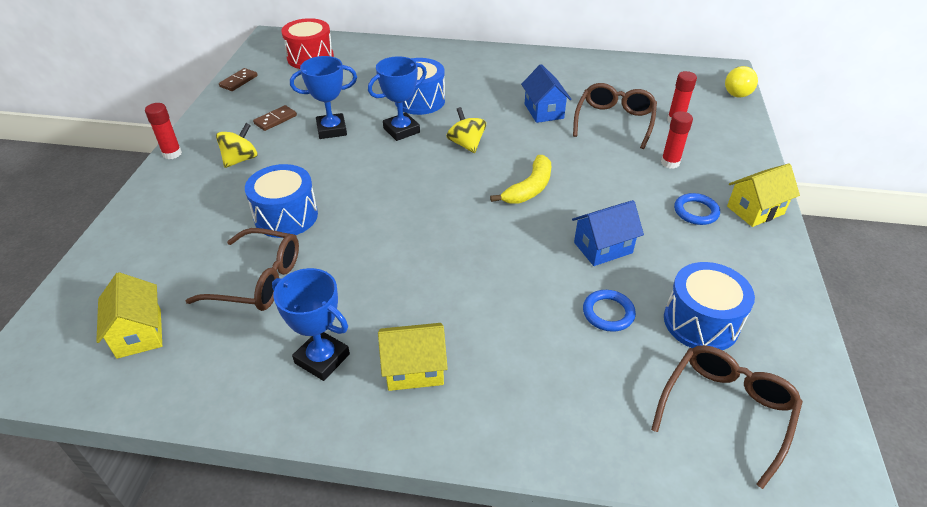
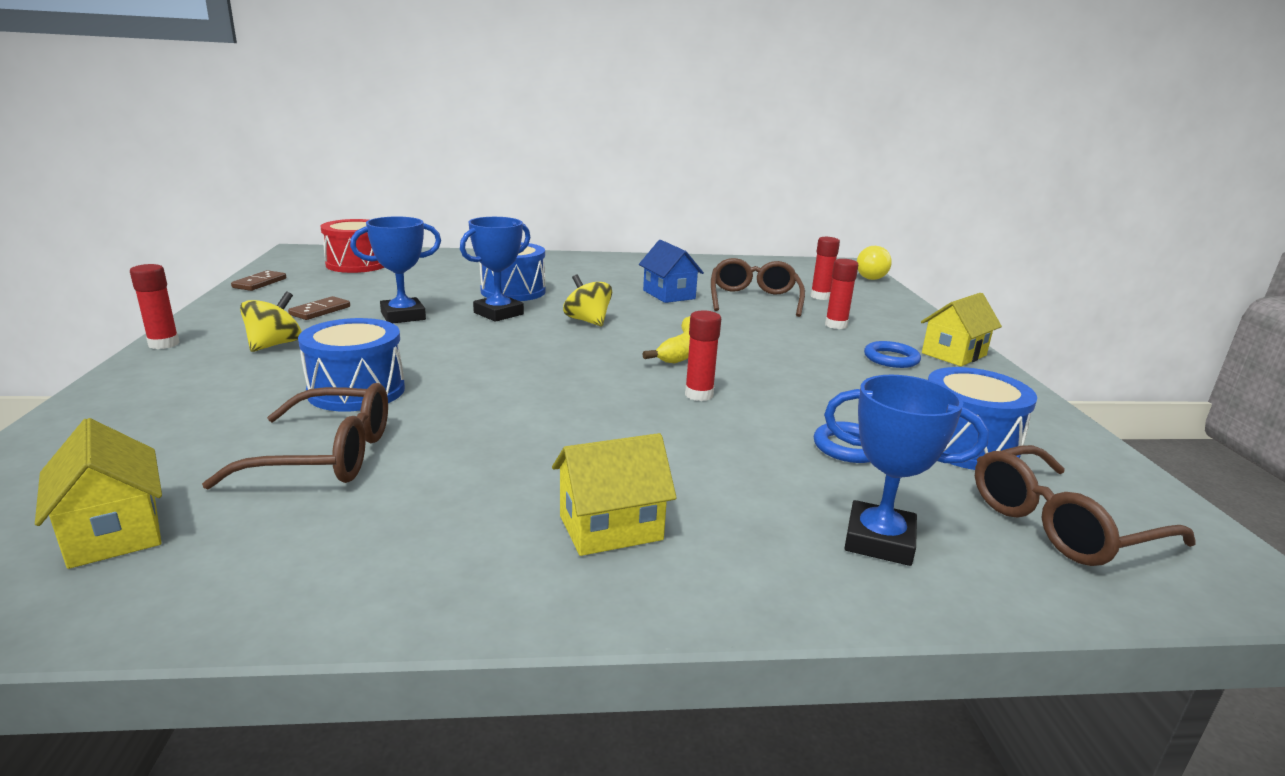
camera: 15 degrees left, 20 degrees down
blue trophy [272,268,350,381] -> blue trophy moved to [824,375,989,566]
blue house [572,200,644,266] -> none
brown glasses [651,345,803,489] -> brown glasses turned 135 degrees counterclockwise [975,445,1196,566]
none -> red glue stick [685,310,721,401]

